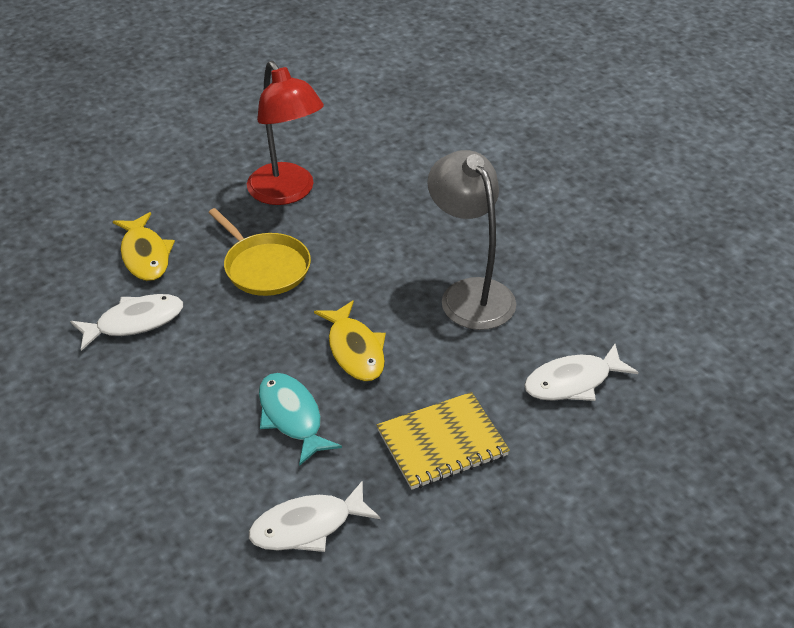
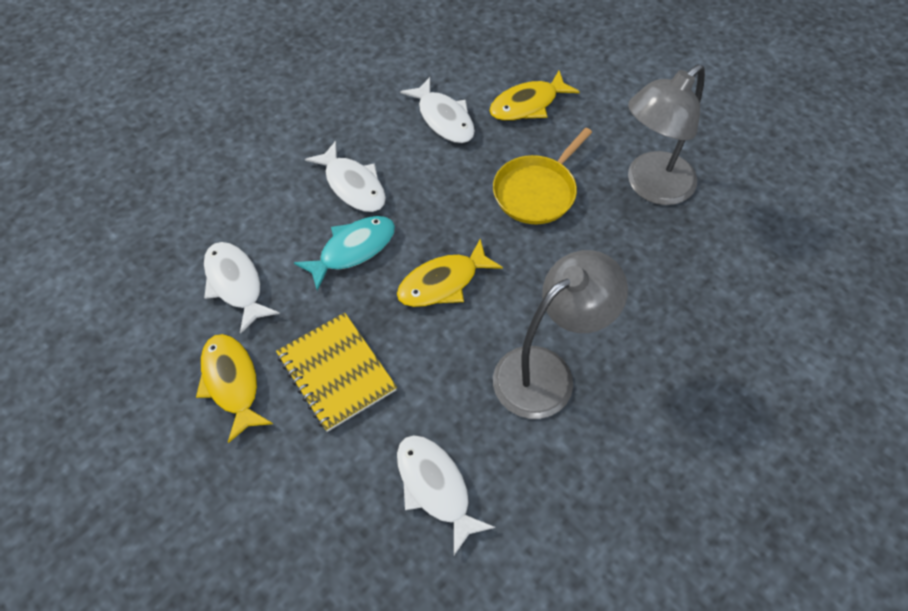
camera: 80 degrees right, 15 degrees up
red lamp [247,61,324,205] -> grey lamp [628,65,705,205]
none -> yellow fish [196,334,273,443]
none -> white fish [305,141,386,212]

